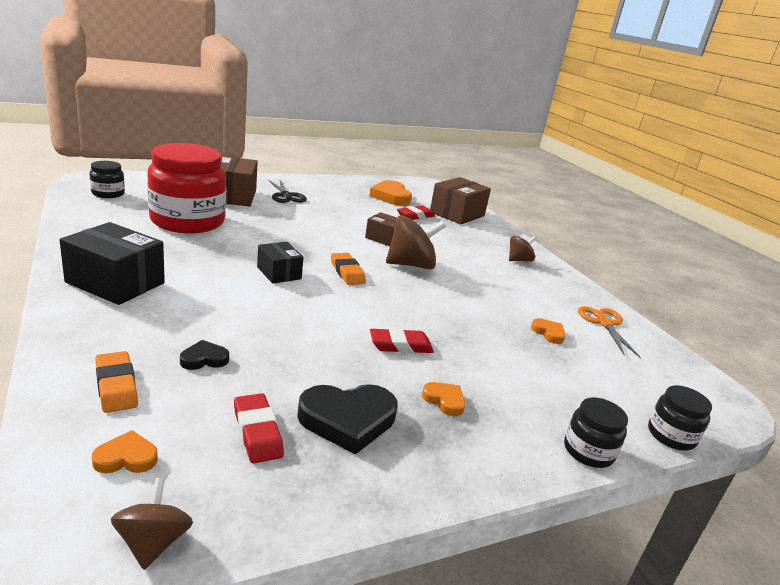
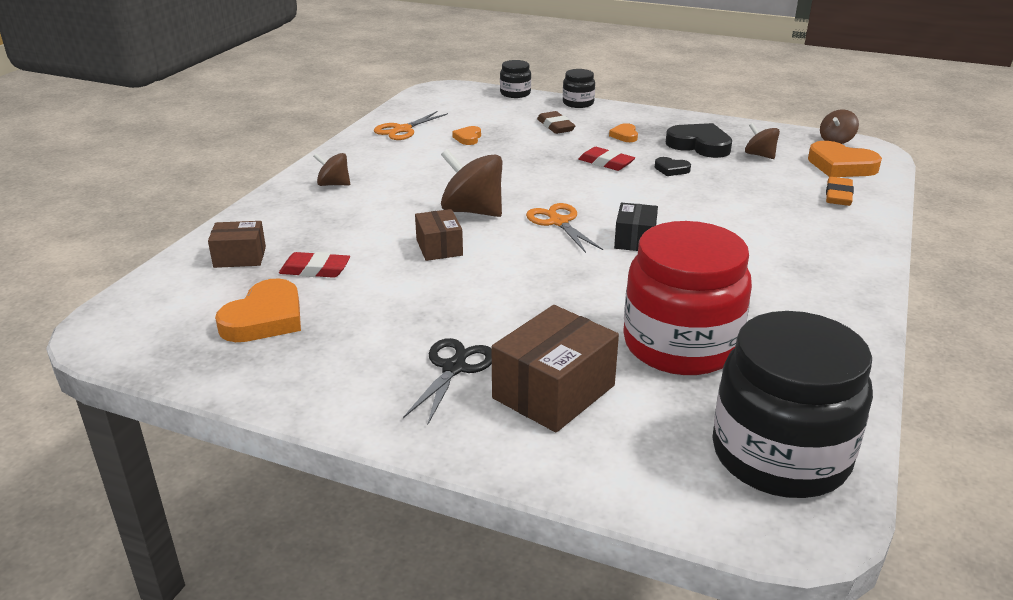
camera: 130 degrees left, 5 degrees up
black box [59,222,165,305] -> none
black jar [89,161,125,198] -> black jar [712,311,873,498], size x2.23
orange heart [92,430,158,473] -> orange heart [808,141,882,177], size x1.94
black heart [180,340,229,370] -> black heart moved to [655,157,691,176]
red eraser [234,393,284,463] -> brown spinning top [745,123,780,159]
orange eraser [331,253,366,285] -> orange scissors [526,203,603,253]
brown box [430,177,491,225] -> brown box [208,221,266,268], size x0.60
none -> brown eraser [537,111,575,134]

